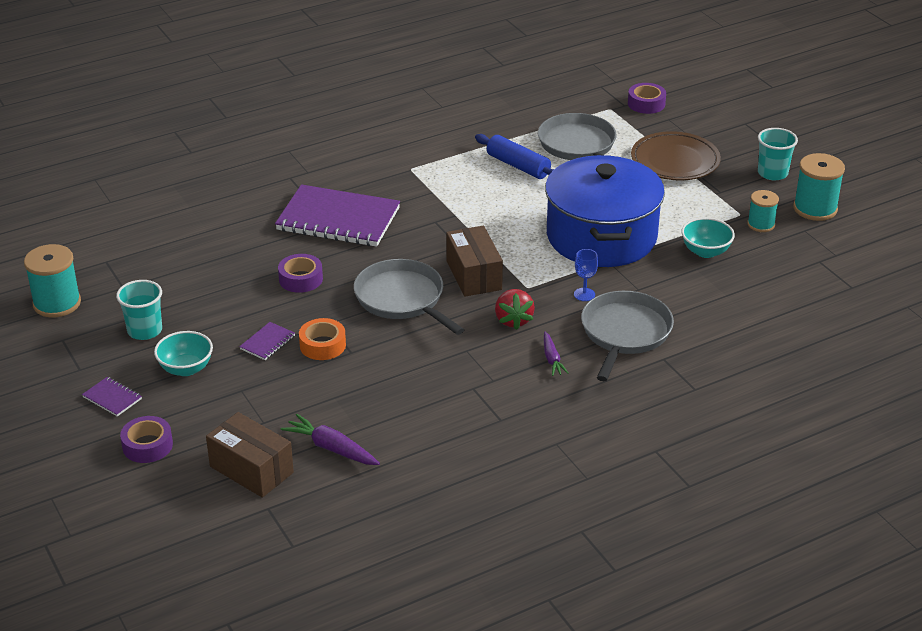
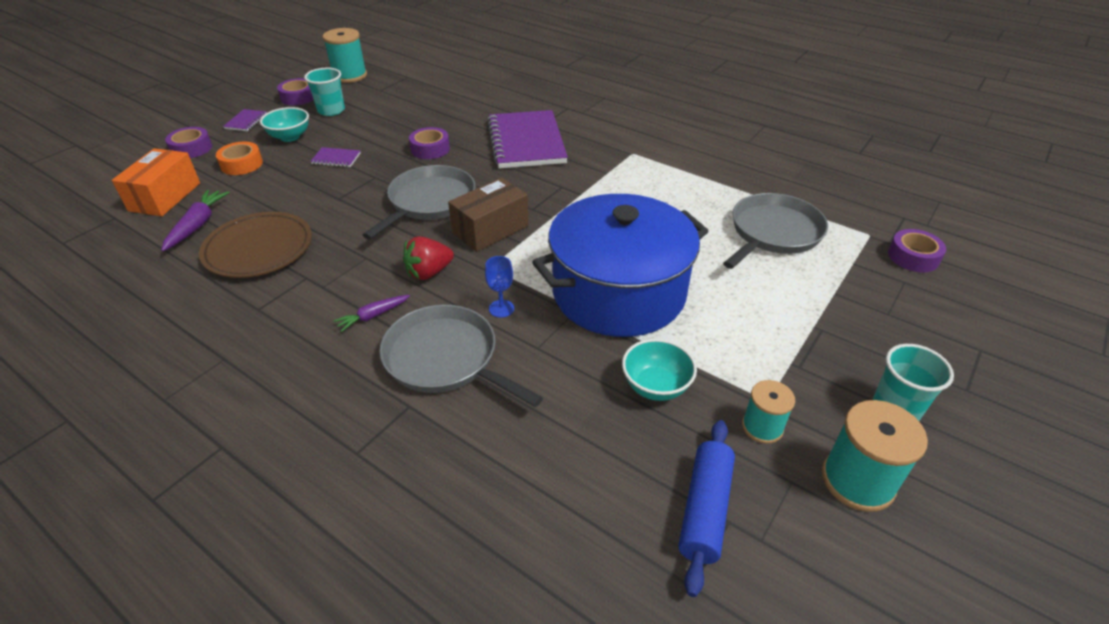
camera: 65 degrees right, 5 degrees up
brown box [206,412,294,498] -> orange box [112,148,200,216]
orange tape [299,318,346,360] -> orange tape moved to [216,142,263,175]
blue rolling pin [475,134,554,179] -> blue rolling pin moved to [678,420,735,597]
grey pan [581,291,674,381] -> grey pan turned 135 degrees counterclockwise [379,305,543,407]
brown plate [631,131,721,180] -> brown plate moved to [199,212,312,278]
none -> purple tape [277,78,314,105]

